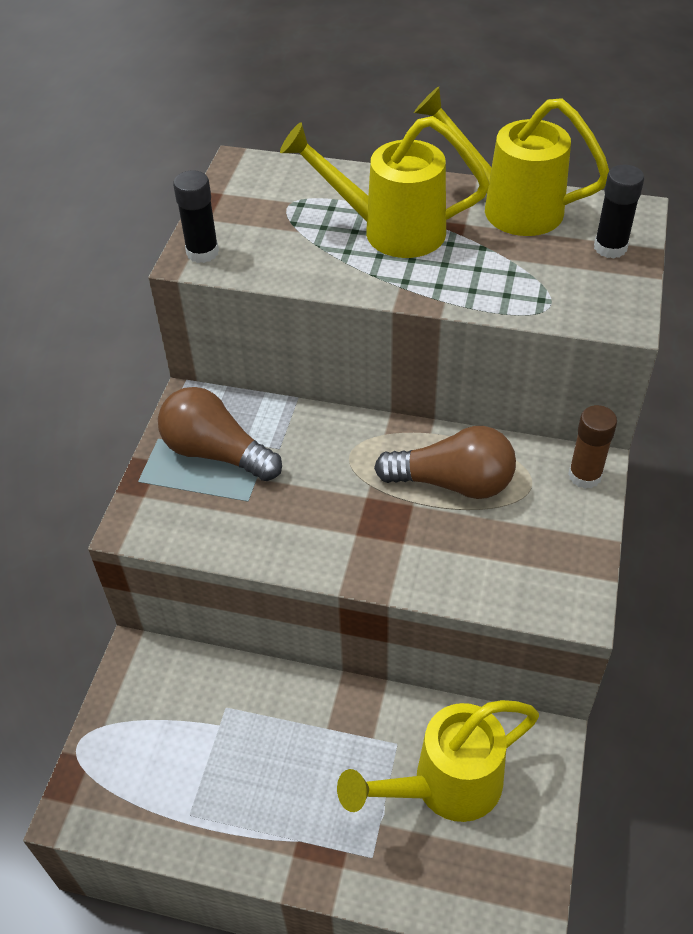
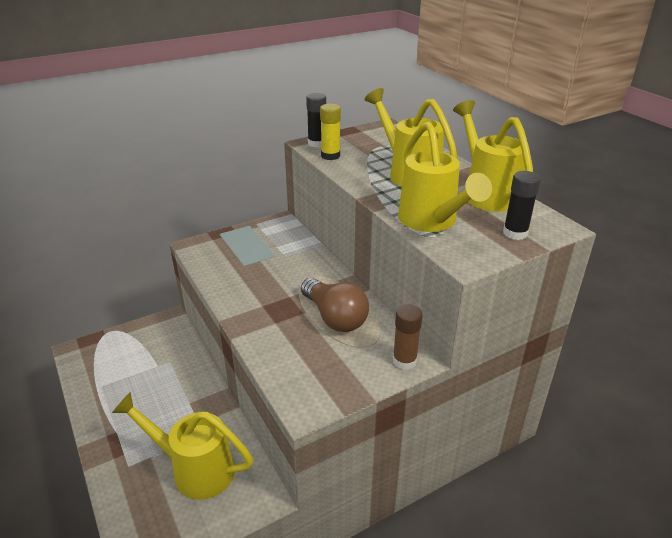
camera: 45 degrees right, 15 degrees down
brown light bulb [158,387,282,481] -> none
none -> yellow glue stick [320,104,341,160]
none -> yellow watering can [398,122,492,232]

